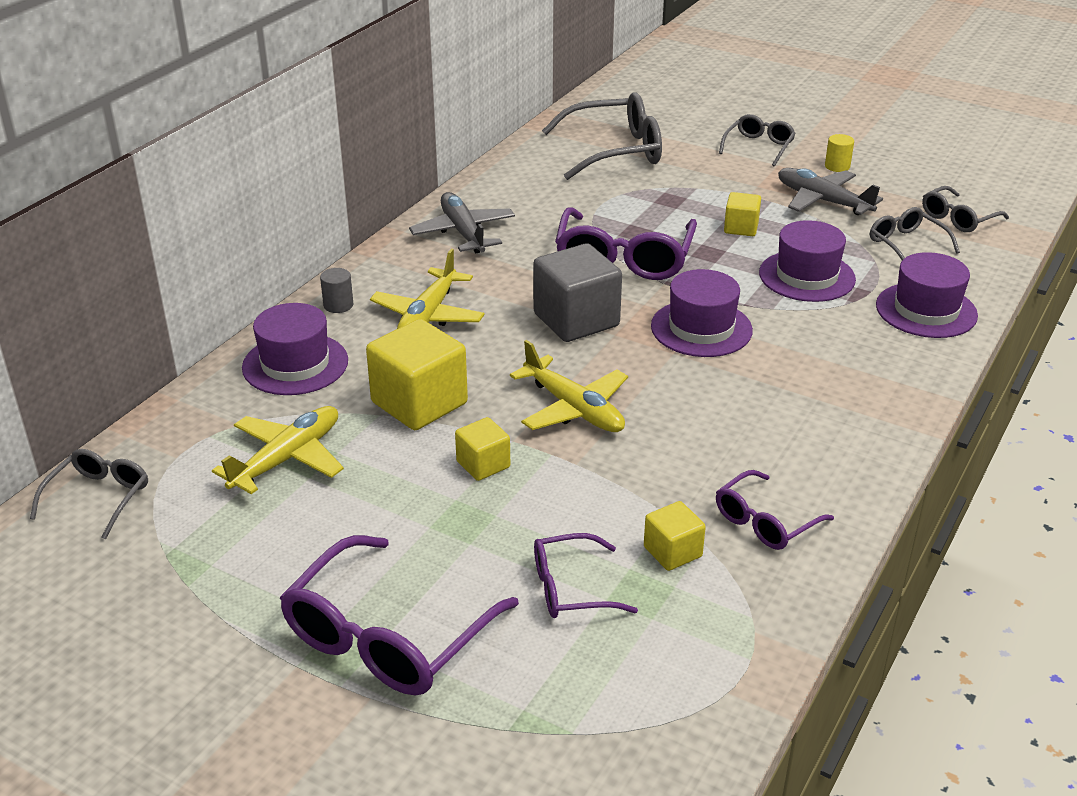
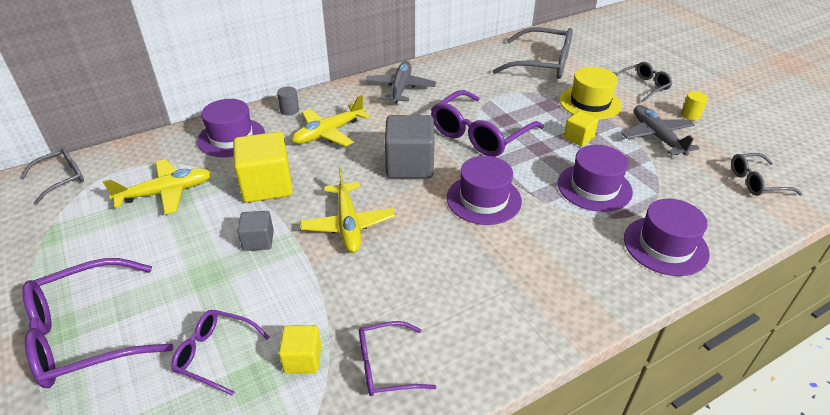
camera: 30 degrees right, 5 degrees up
yellow cube [455,417,510,481] -> grey cube [237,211,274,251]
grey glasses [870,207,960,261] -> none
none -> yellow hat [559,67,622,120]

